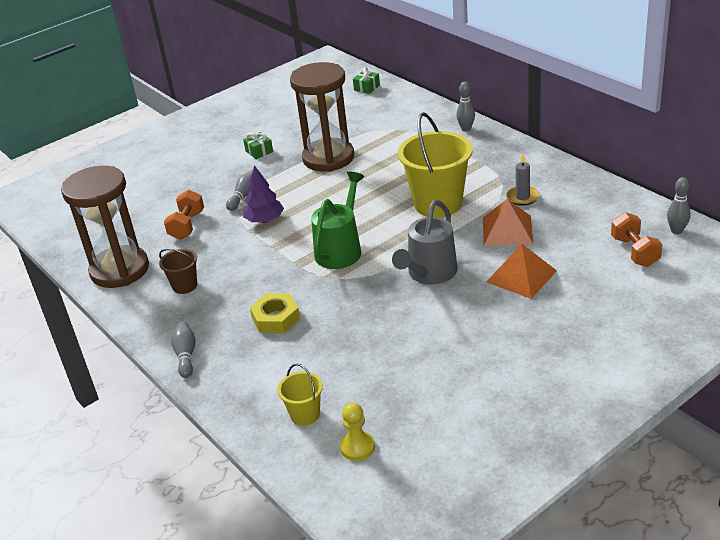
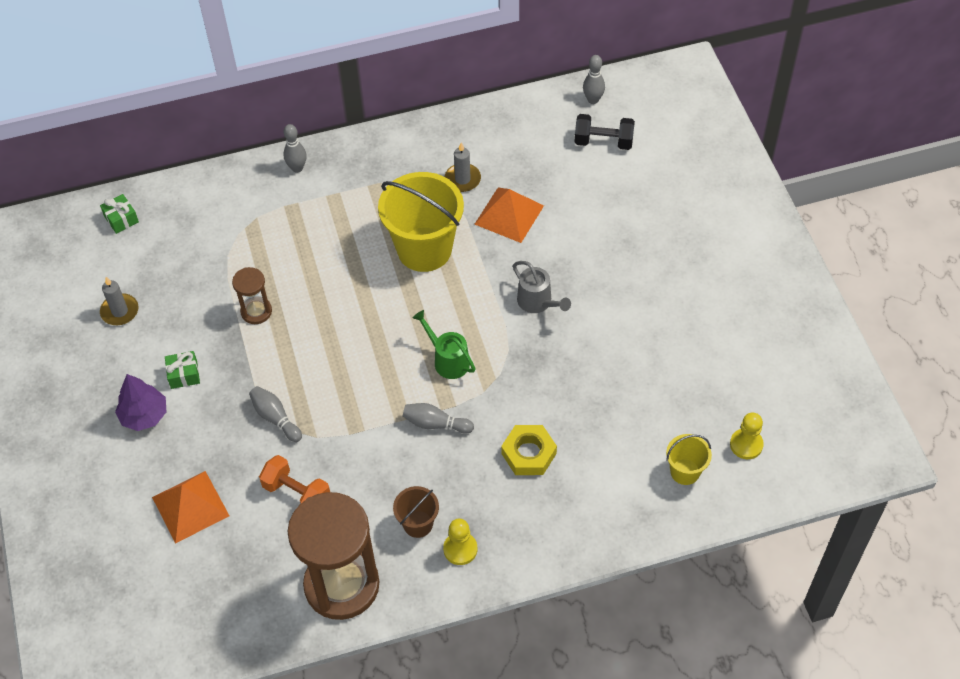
camera: 70 degrees left, 20 degrees up
grey bowling pin [171,322,195,378] -> grey bowling pin moved to [403,403,474,434]
purple tree [243,165,284,223] -> purple tree moved to [115,374,167,431]
brown hourglass [290,62,354,172] -> brown hourglass [232,267,272,324], size x0.47
green watering can [311,172,364,269] -> green watering can [413,310,476,379], size x0.65
grey watering can [392,200,458,284] -> grey watering can [513,261,571,313], size x0.65
orange pyramid [487,244,557,299] -> orange pyramid moved to [152,471,229,544]
orange dumbbell [611,212,662,267] -> black dumbbell [574,114,635,150]
none -> grey candle [100,277,138,325]
none -> yellow pawn [443,519,477,565]

